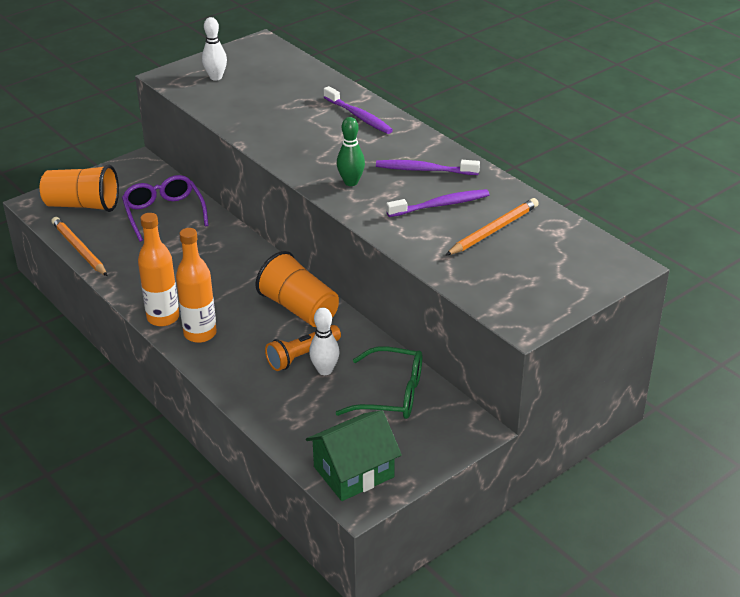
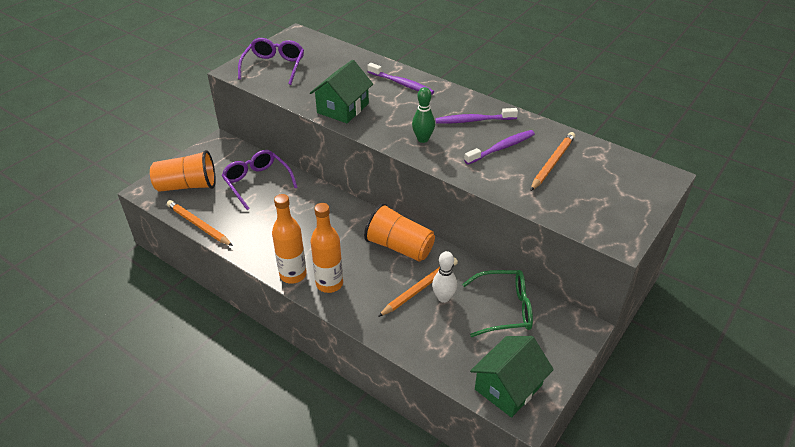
camera: 15 degrees left, 5 degrees up
white bowling pin [202,17,227,81] -> purple glasses [238,38,304,85]
orange flashlight [265,325,341,371] -> orange pencil [378,258,458,317]
none -> green house [310,60,373,123]

